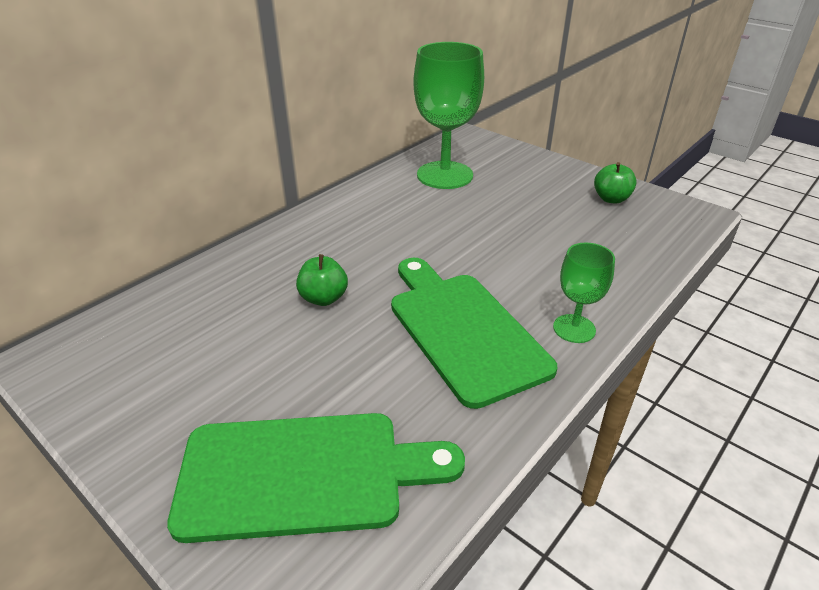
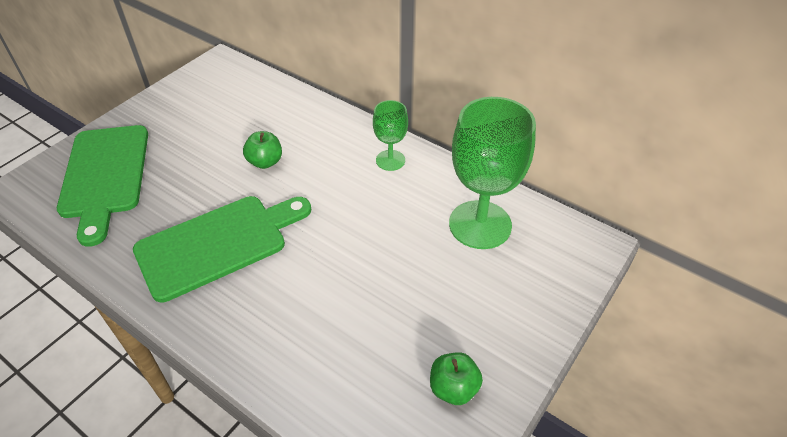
camera: 85 degrees right, 10 degrees up
green goblet [553,242,615,343] -> green goblet moved to [373,100,408,171]

